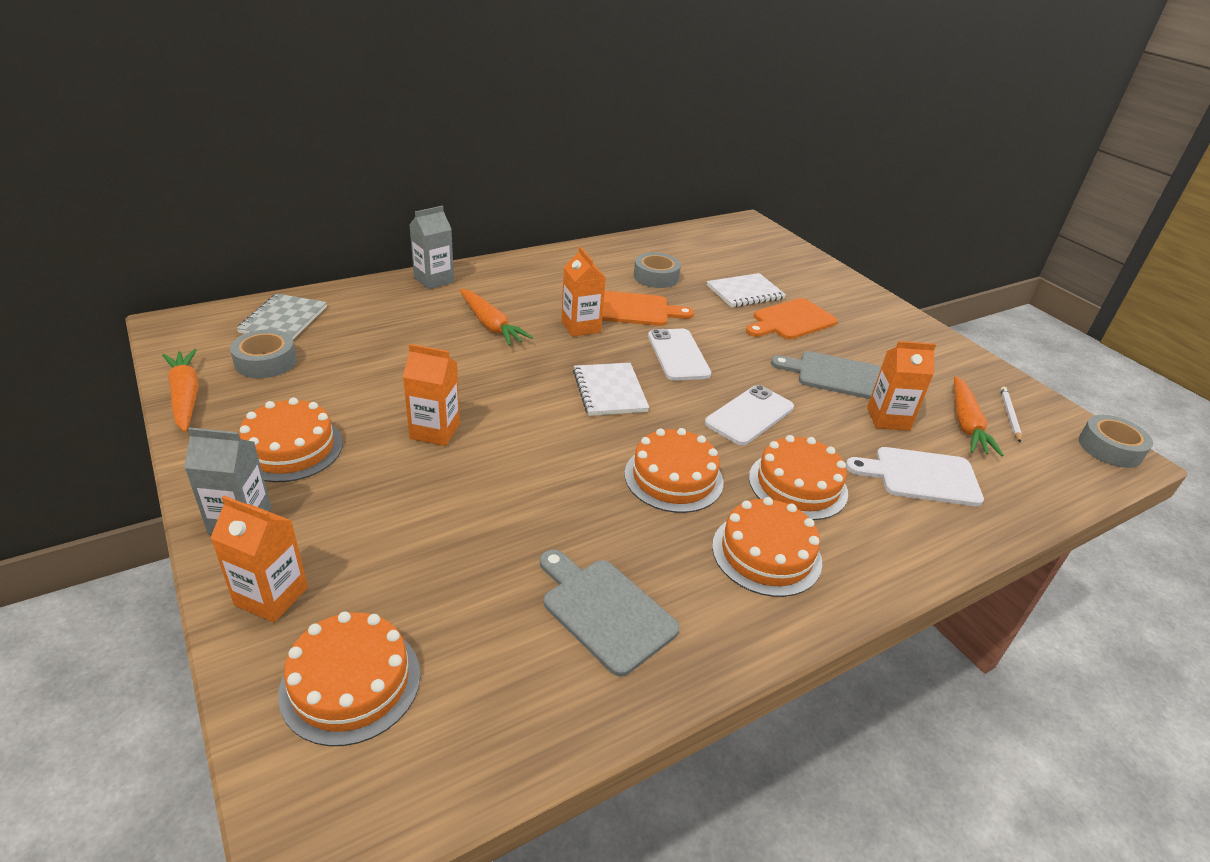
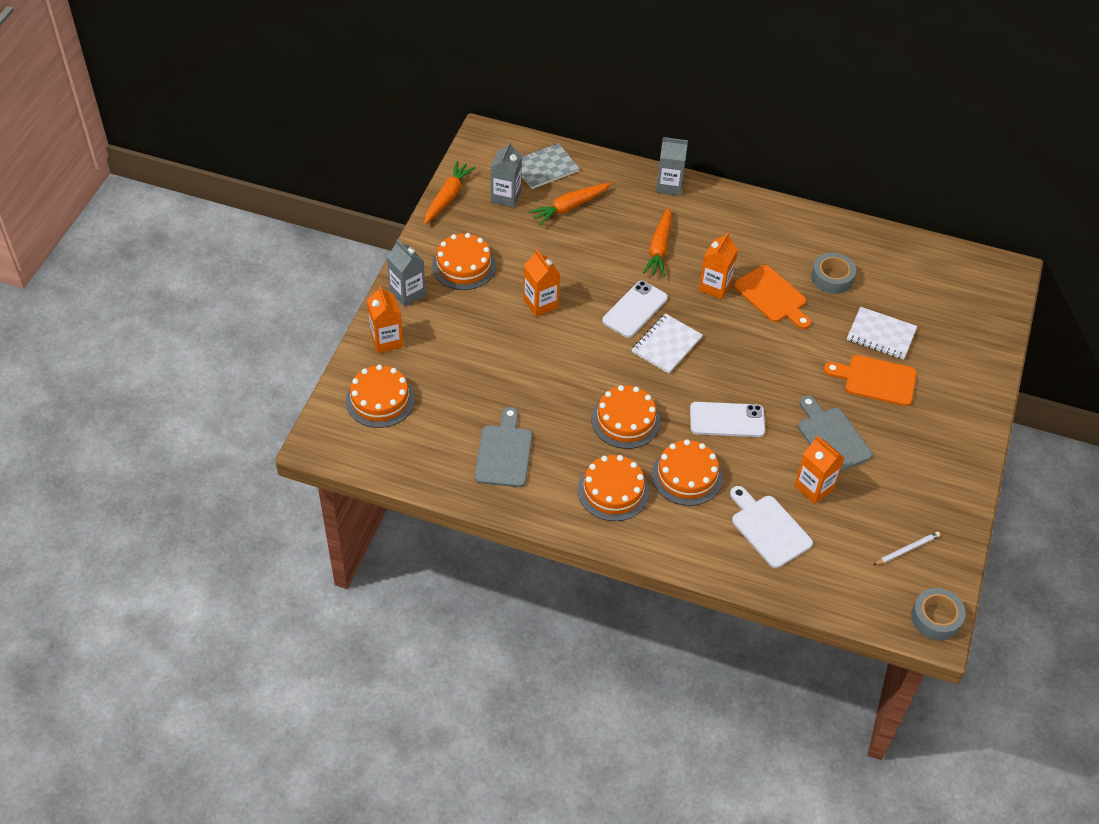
camera: 50 degrees right, 15 degrees up
grey tape [230,329,297,378] -> grey carton [490,141,522,207]
white phone [648,329,711,381] -> white phone moved to [602,281,668,338]
orange carrot [954,376,1004,457] -> orange carrot moved to [529,183,611,225]

